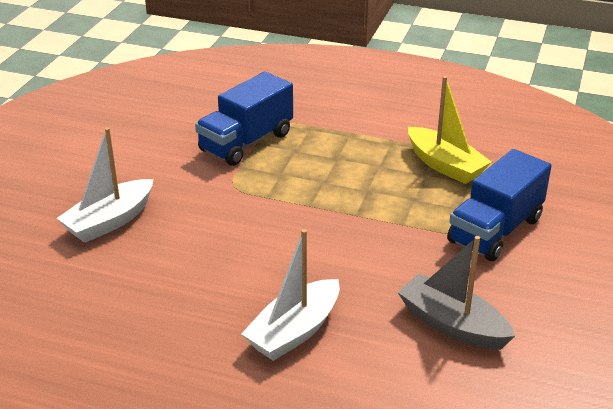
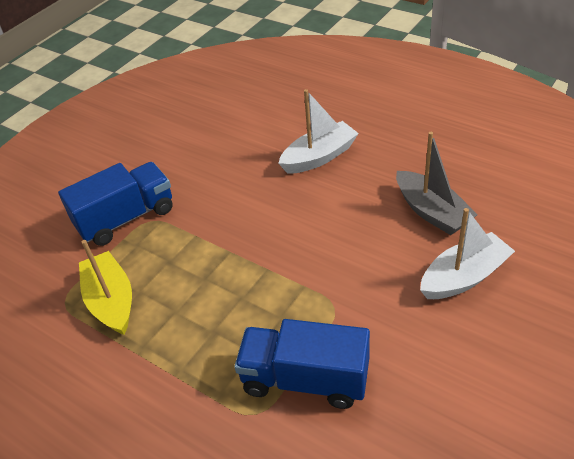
camera: 160 degrees left, 10 degrees up
blue truck [195,72,293,166] -> blue truck turned 135 degrees counterclockwise [234,319,370,409]
grey boat [398,236,515,350] -> grey boat moved to [396,132,478,235]

